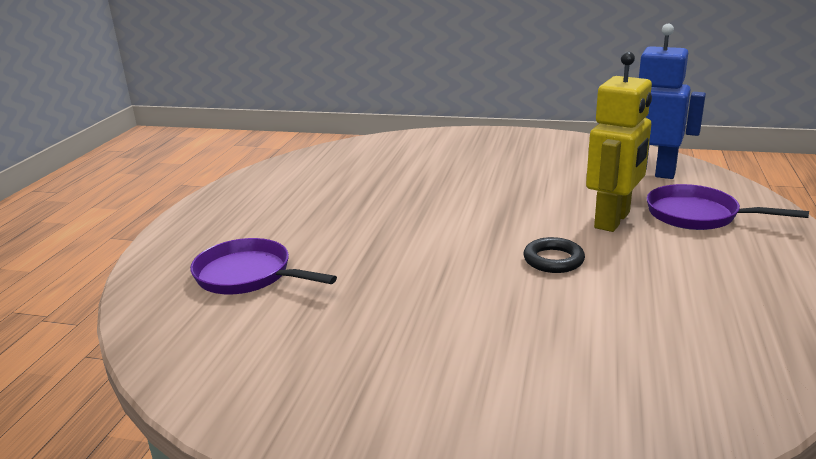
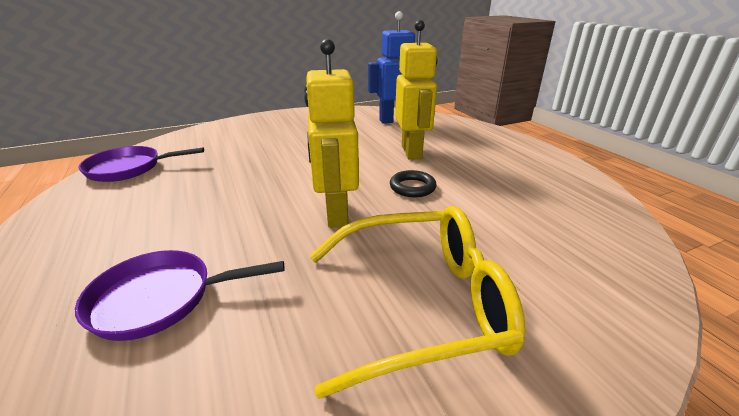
camera: 40 degrees left, 5 degrees up
purple pan [647,184,809,230] -> purple pan moved to [78,146,204,182]
none -> yellow robot [304,39,359,228]
none -> yellow glasses [310,206,525,399]

